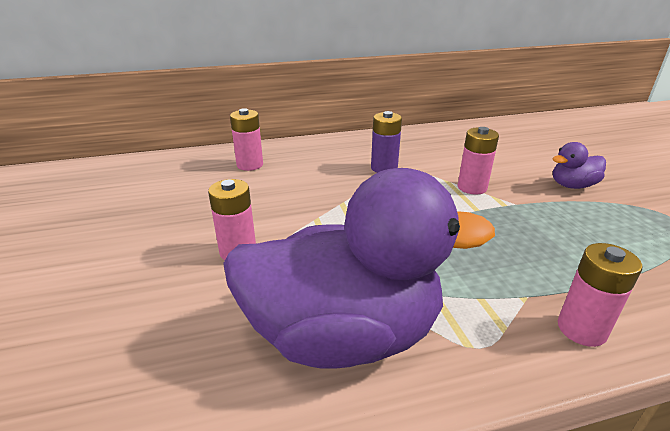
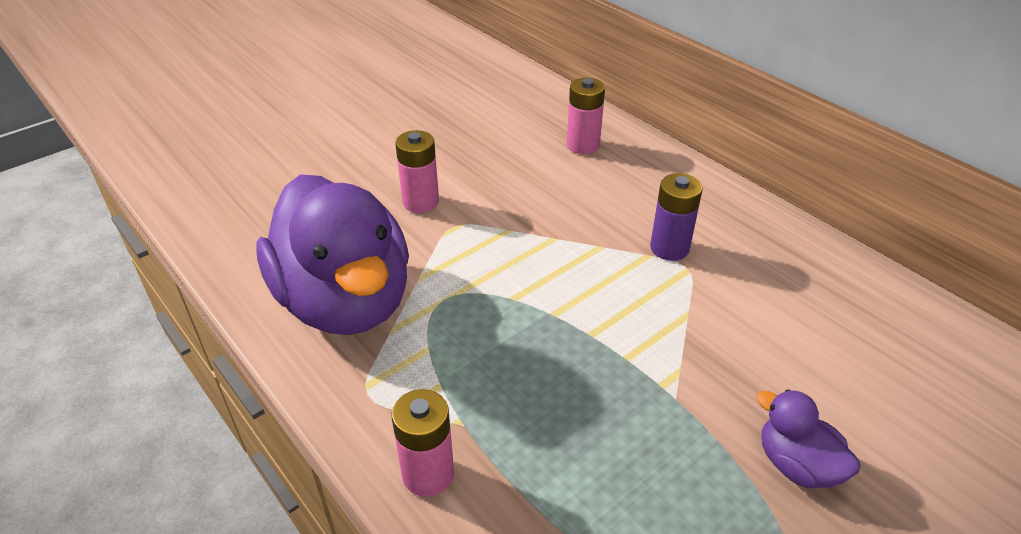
camera: 65 degrees right, 10 degrees up
pink battery [458,127,499,195] -> none

